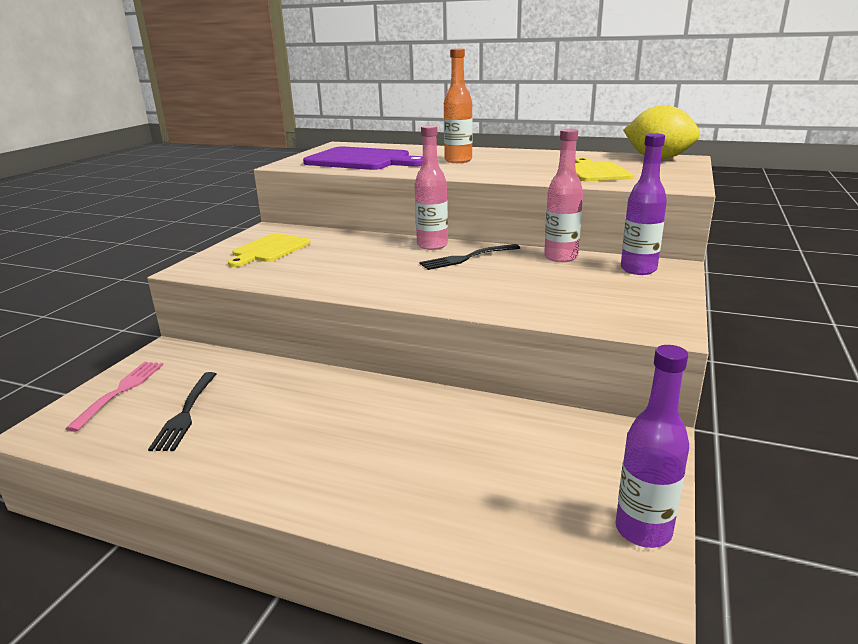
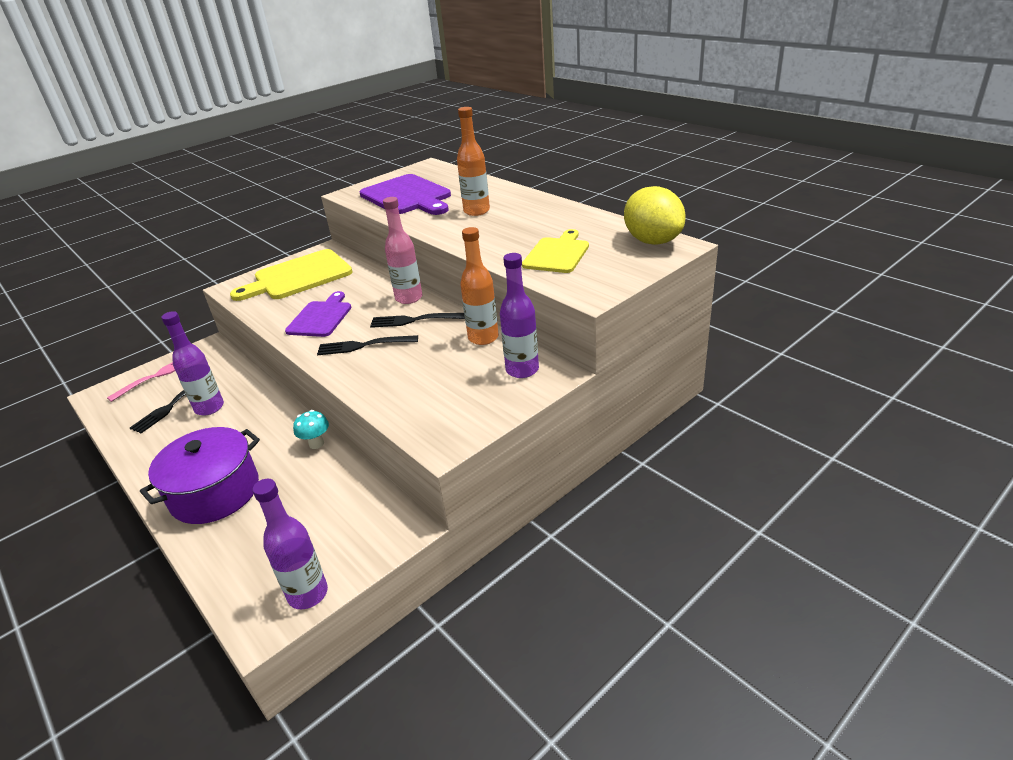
camera: 30 degrees right, 10 degrees up
yellow cutting board [228,233,311,267] -> yellow cutting board [230,249,353,301], size x1.56
pink bottle [544,129,583,262] -> orange bottle [460,227,499,345]
none -> purple pot [140,427,260,524]
none -> purple bottle [161,311,224,416]
none -> purple cutting board [285,291,352,337]
none -> turquoise mushroom [293,410,329,449]
none -> black fork [317,335,418,355]

